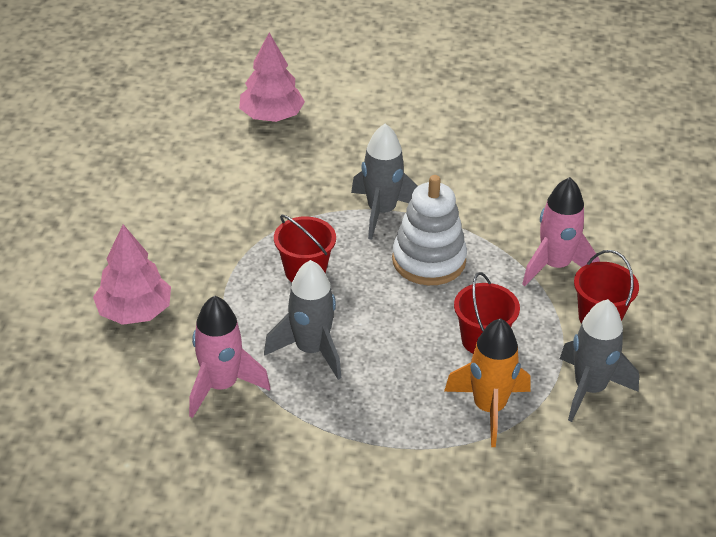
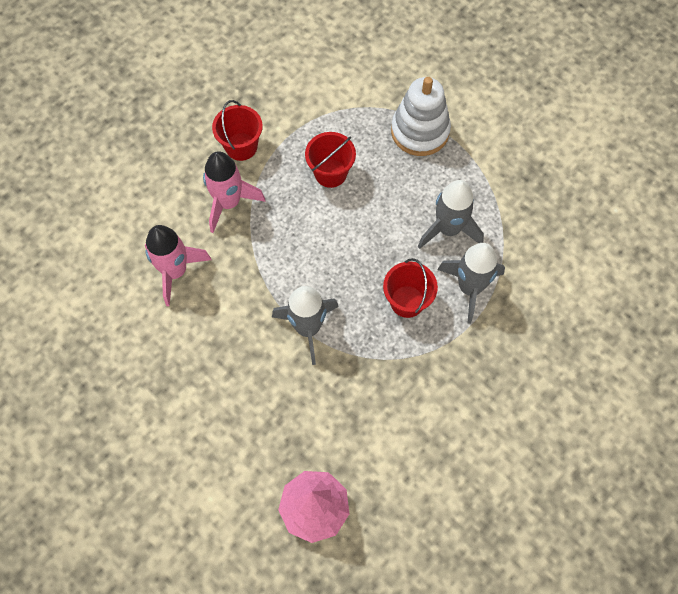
camera: 145 degrees left, 25 degrees up
pink tree [93,224,171,325] -> none
pink rocket [189,296,270,418] -> pink rocket moved to [145,225,211,306]
white stacking toy [392,175,467,285] -> white stacking toy moved to [391,77,451,156]
orange rocket [444,318,531,447] -> none
grey rocket [560,299,639,422] -> grey rocket moved to [437,243,505,324]

